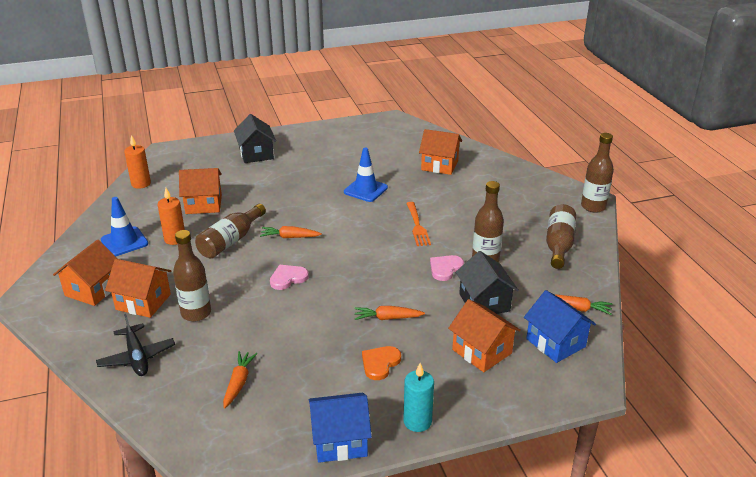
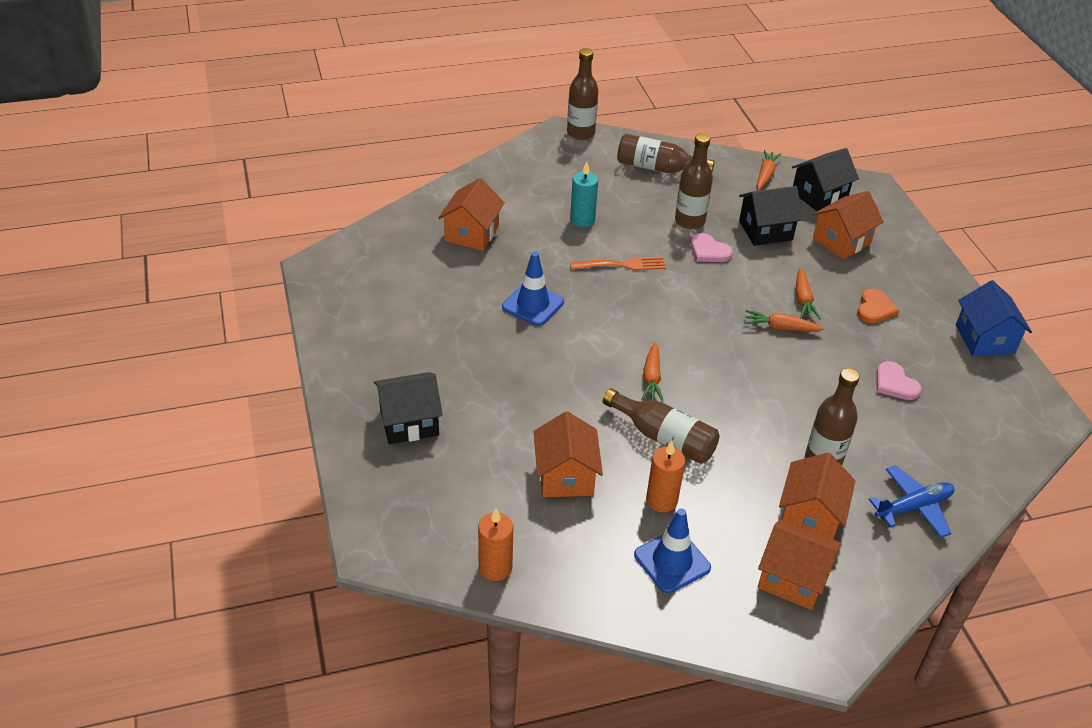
camera: 90 degrees left, 10 degrees up
black plane [96,314,175,376] -> blue plane [869,465,955,538]
orange carrot [223,351,257,408] -> orange carrot moved to [745,310,825,332]
pink heart [270,265,309,290] -> pink heart moved to [876,361,921,400]
orange heart [362,346,401,380] -> orange heart turned 105 degrees counterclockwise [857,288,899,324]
turquoise candle [403,363,434,432] -> turquoise candle moved to [570,161,598,227]
blue house [524,290,596,363] -> black house [792,148,859,211]

